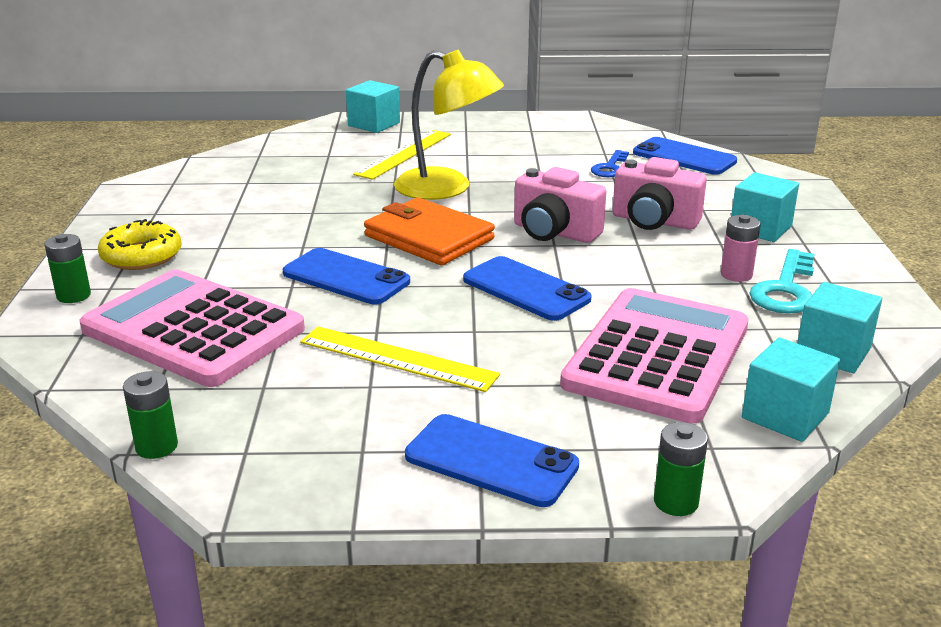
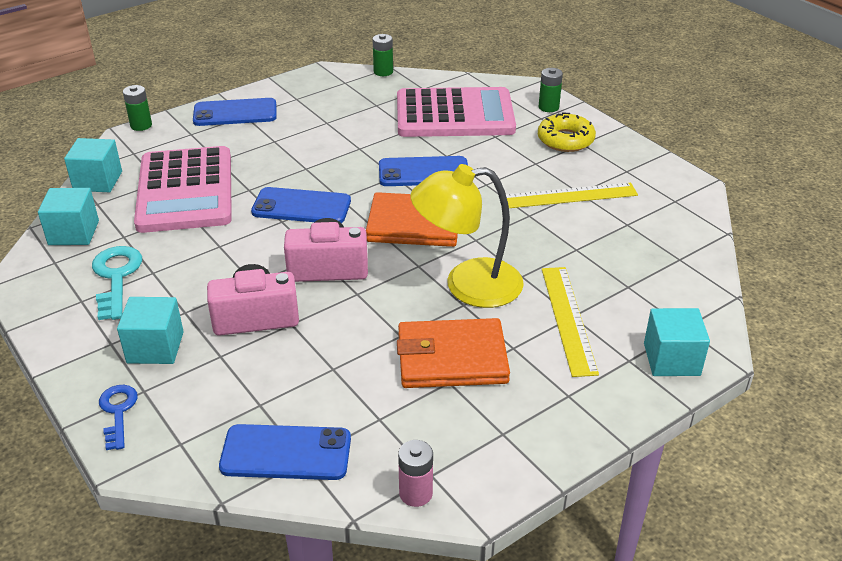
camera: 145 degrees right, 10 degrees up
yellow ruler [300,326,500,392] -> yellow ruler moved to [506,183,638,208]
blue key [591,150,629,177] -> blue key moved to [99,385,138,450]
pink battery [721,215,761,282] -> pink battery moved to [398,440,433,507]
none -> orange wallet [397,318,510,388]

